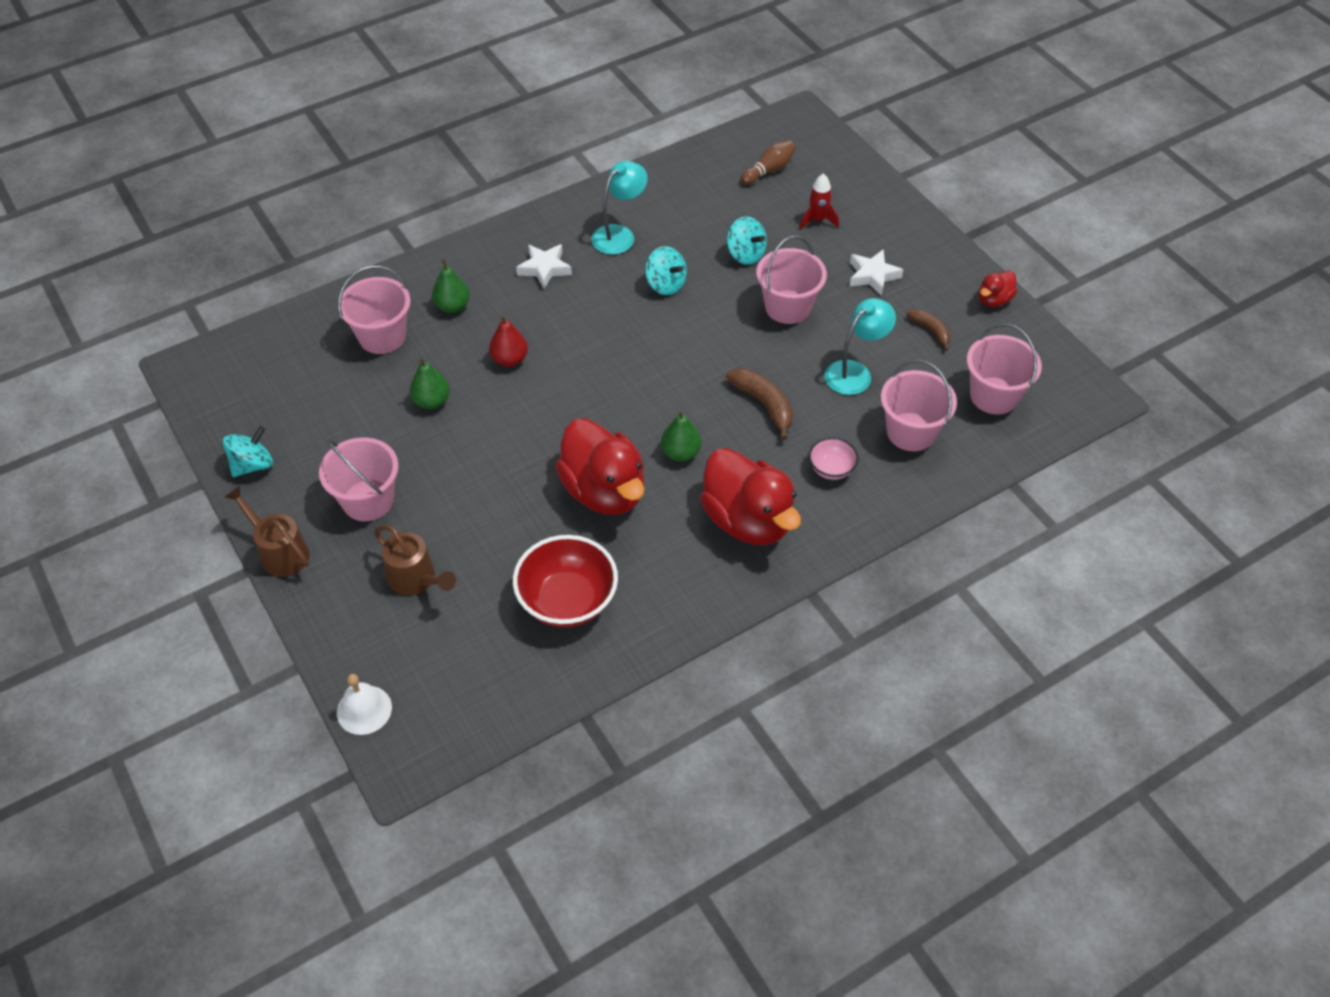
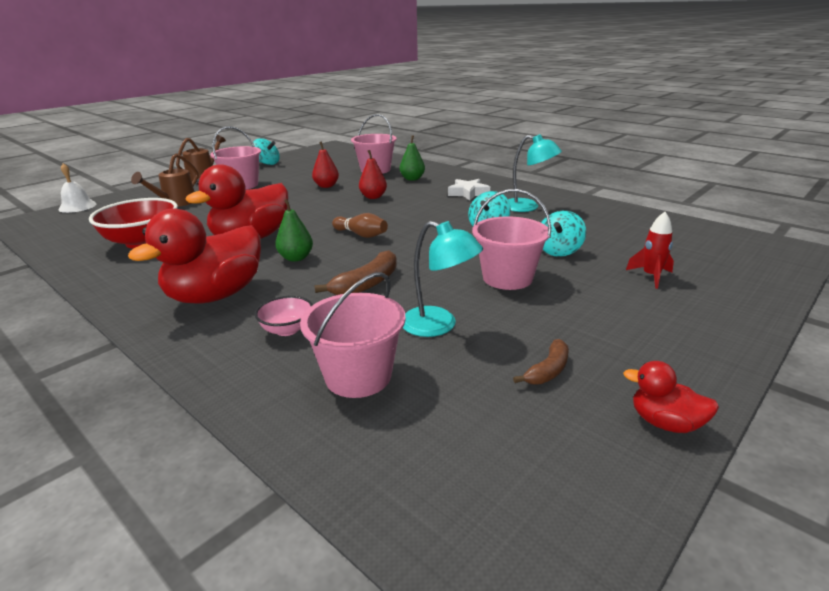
camera: 75 degrees right, 25 degrees down
green pear [410,358,450,409] -> red pear [312,141,339,188]
brown bowling pin [741,140,796,185] -> brown bowling pin moved to [332,213,388,238]
white star [850,249,903,296] -> none
pink bucket [967,323,1042,414] -> none

